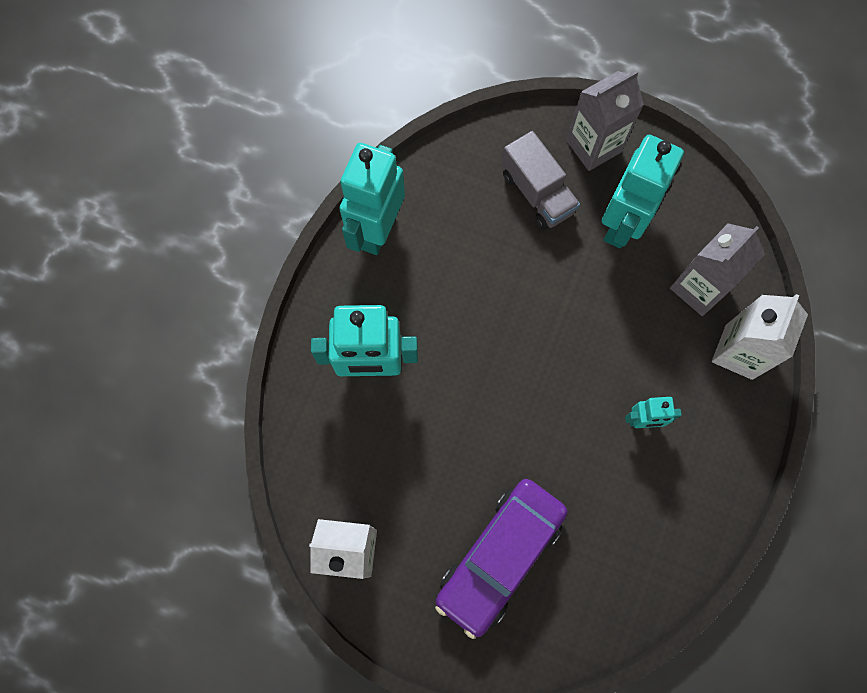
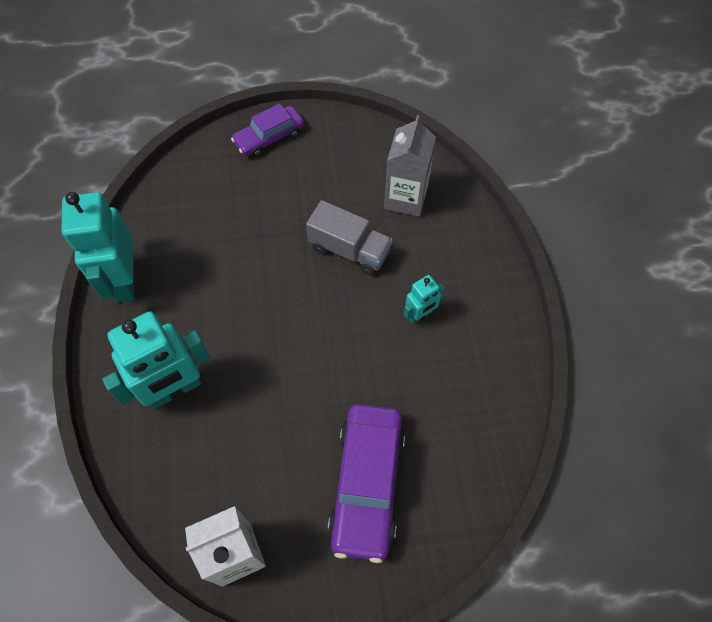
camera: 30 degrees left, 10 degrees down
grey truck [501,131,580,230] -> grey truck moved to [306,200,393,276]
grey carton [566,70,644,171] -> purple car [231,103,304,157]
turquoise robot [602,135,684,248] -> none
white carton [712,294,808,380] -> none

